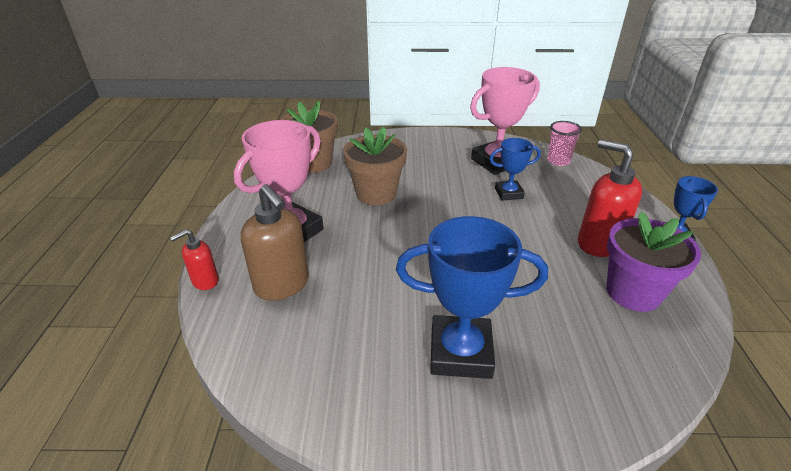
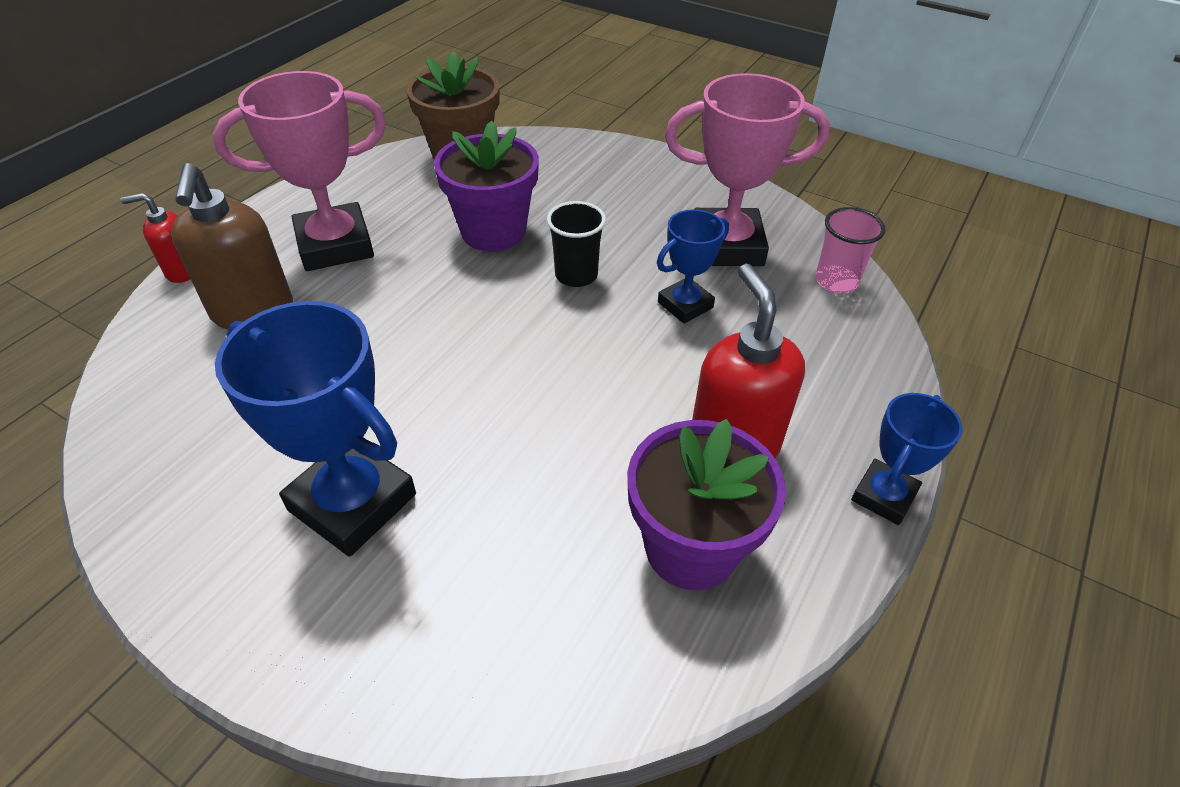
camera: 30 degrees right, 10 degrees up
brown flower pot [343,127,407,205] -> purple flower pot [434,121,539,251]
blue trophy [489,138,541,201] -> blue trophy turned 60 degrees counterclockwise [657,209,729,324]
none -> black cup [547,201,606,287]

